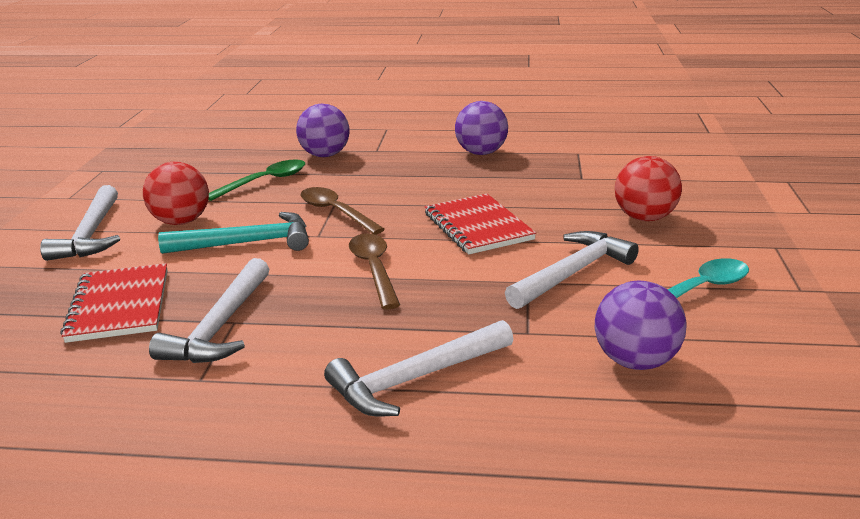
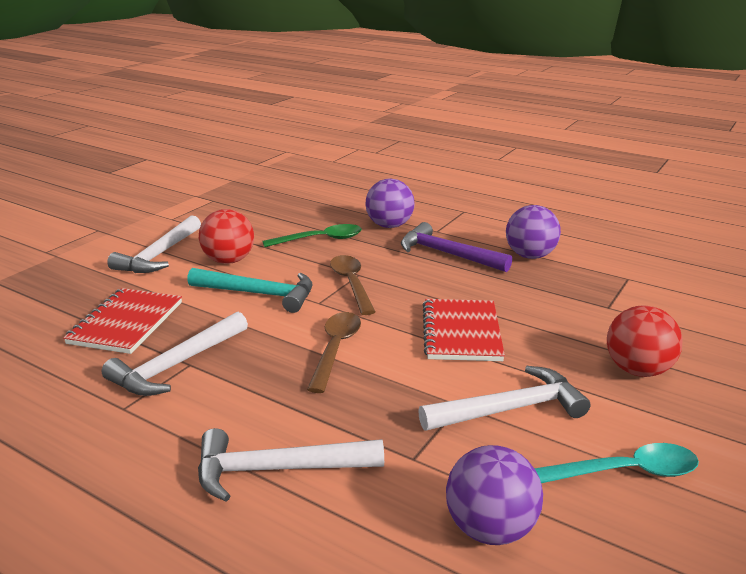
camera: 25 degrees right, 0 degrees up
none -> purple hammer [401,222,512,272]

